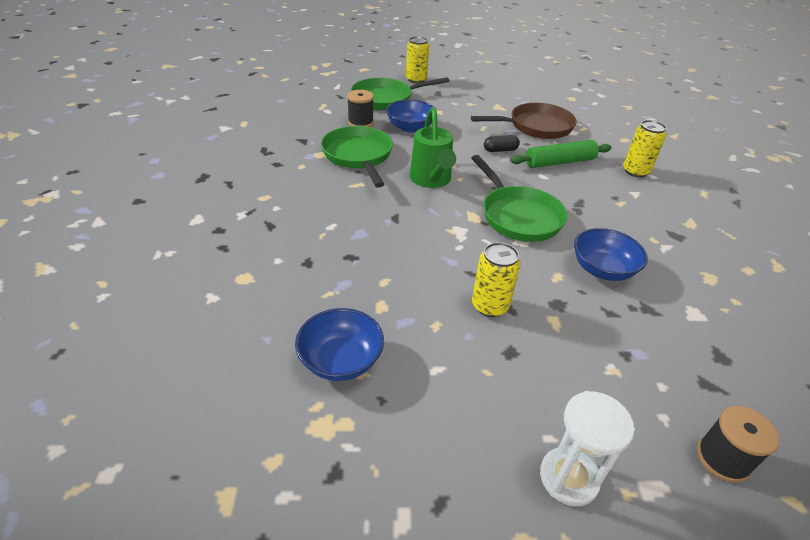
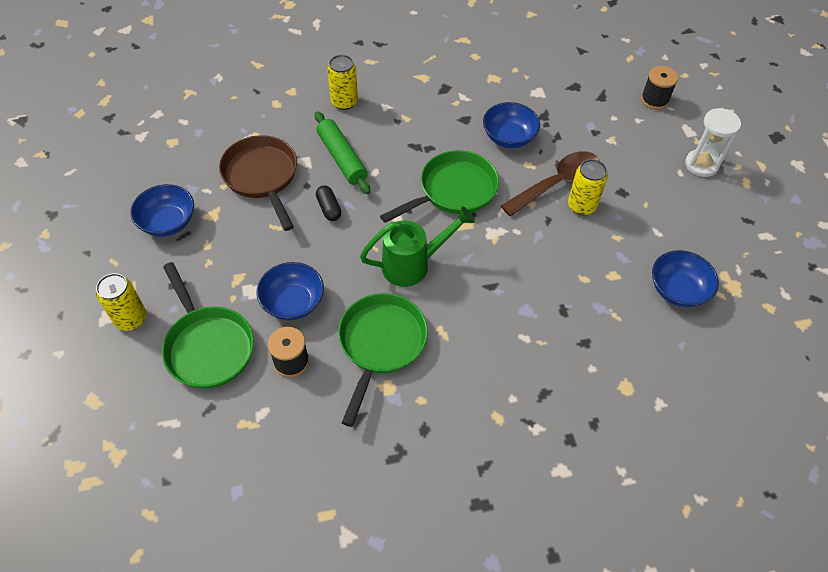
camera: 100 degrees left, 15 degrees up
green pan [321,126,393,187] -> green pan turned 135 degrees clockwise [338,293,428,427]
none -> blue bowl [130,184,194,237]
none -> brown spoon [501,151,600,216]

